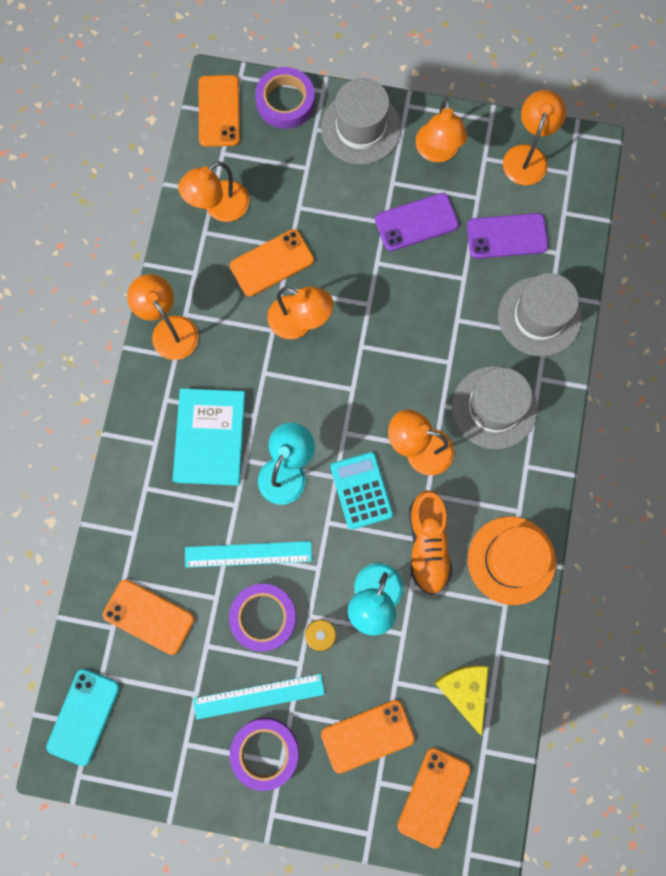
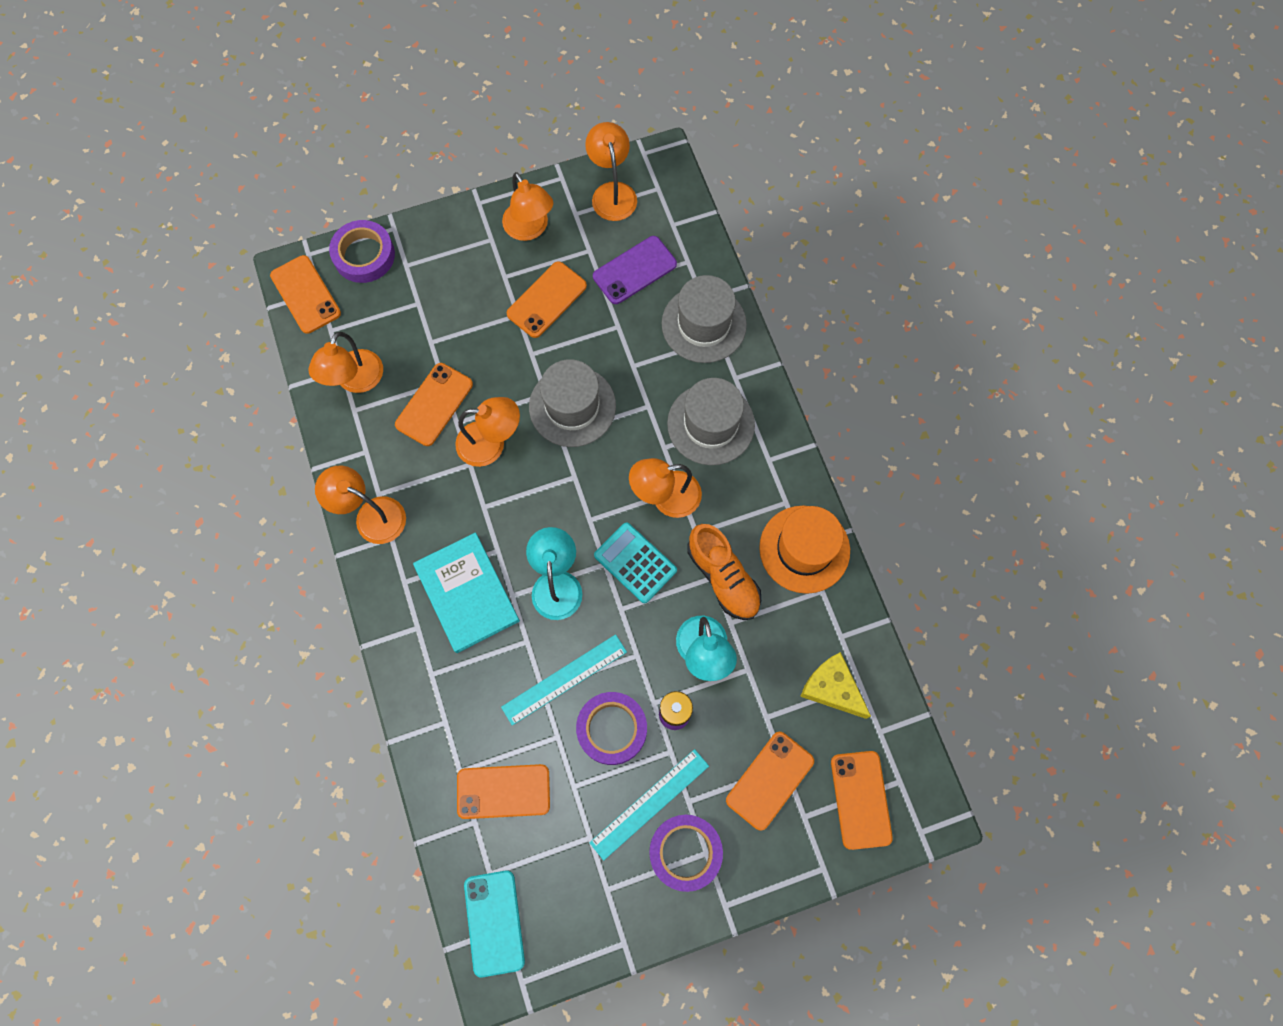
camera: 30 degrees left, 5 degrees down
grey hat [321,78,401,165] -> grey hat moved to [529,359,616,447]
purple phone [375,193,459,251] -> orange phone [507,261,587,338]

